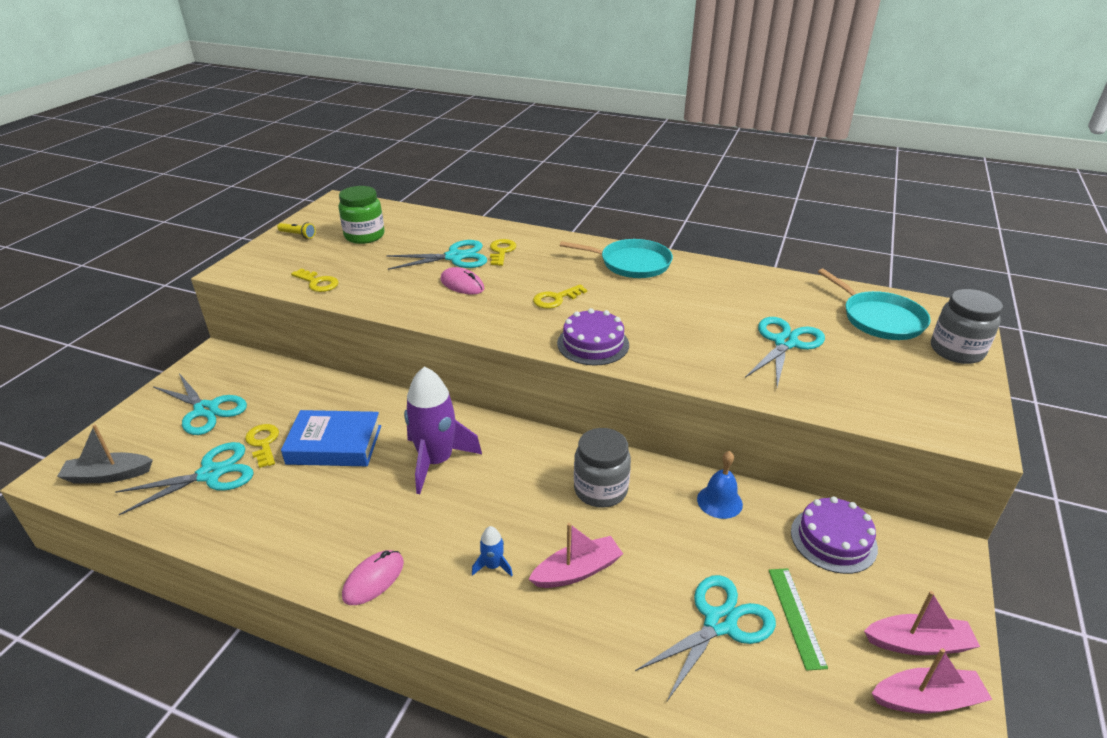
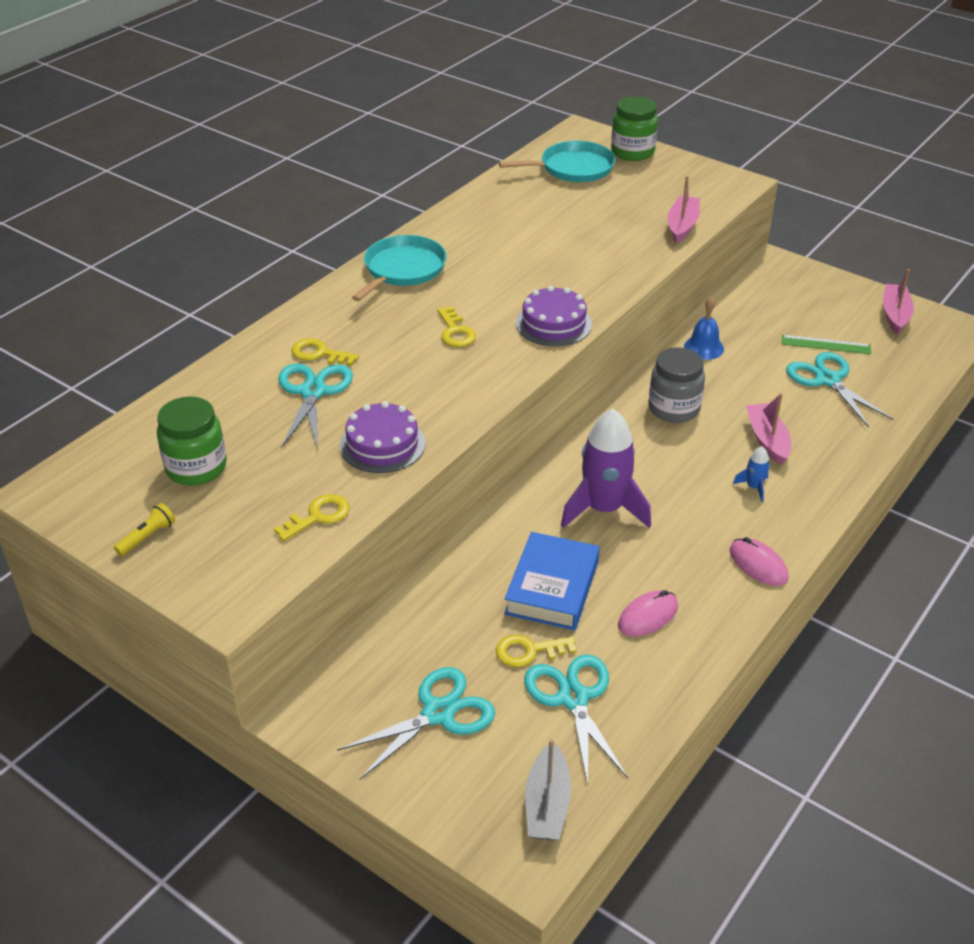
camera: 75 degrees left, 5 degrees up
pink mouse [440,267,484,294] -> pink mouse moved to [618,590,678,636]
turquoise scissors [745,317,825,387] -> none
purple cake [791,497,878,574] -> purple cake moved to [340,401,425,473]
pink boat [864,591,980,655] -> pink boat moved to [667,176,700,243]
grey jar [931,289,1003,364] -> green jar [611,97,658,161]

